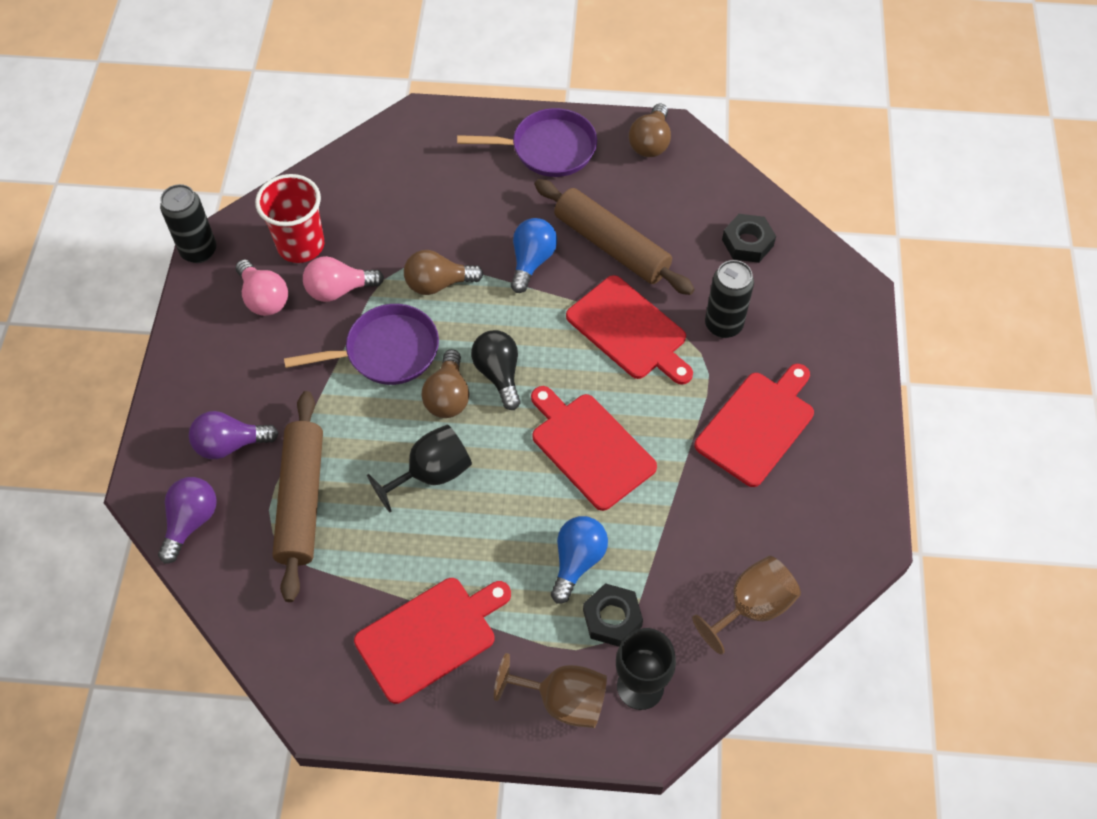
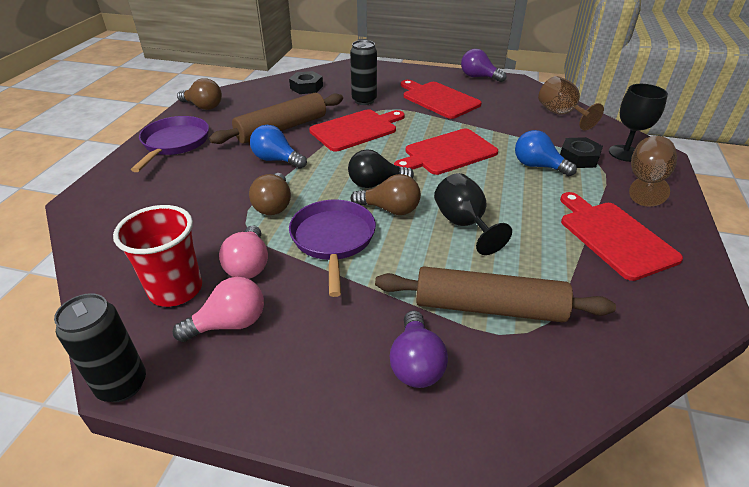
camera: 80 degrees left, 20 degrees down
purple light bulb [158,477,217,564] -> purple light bulb moved to [461,49,506,82]

